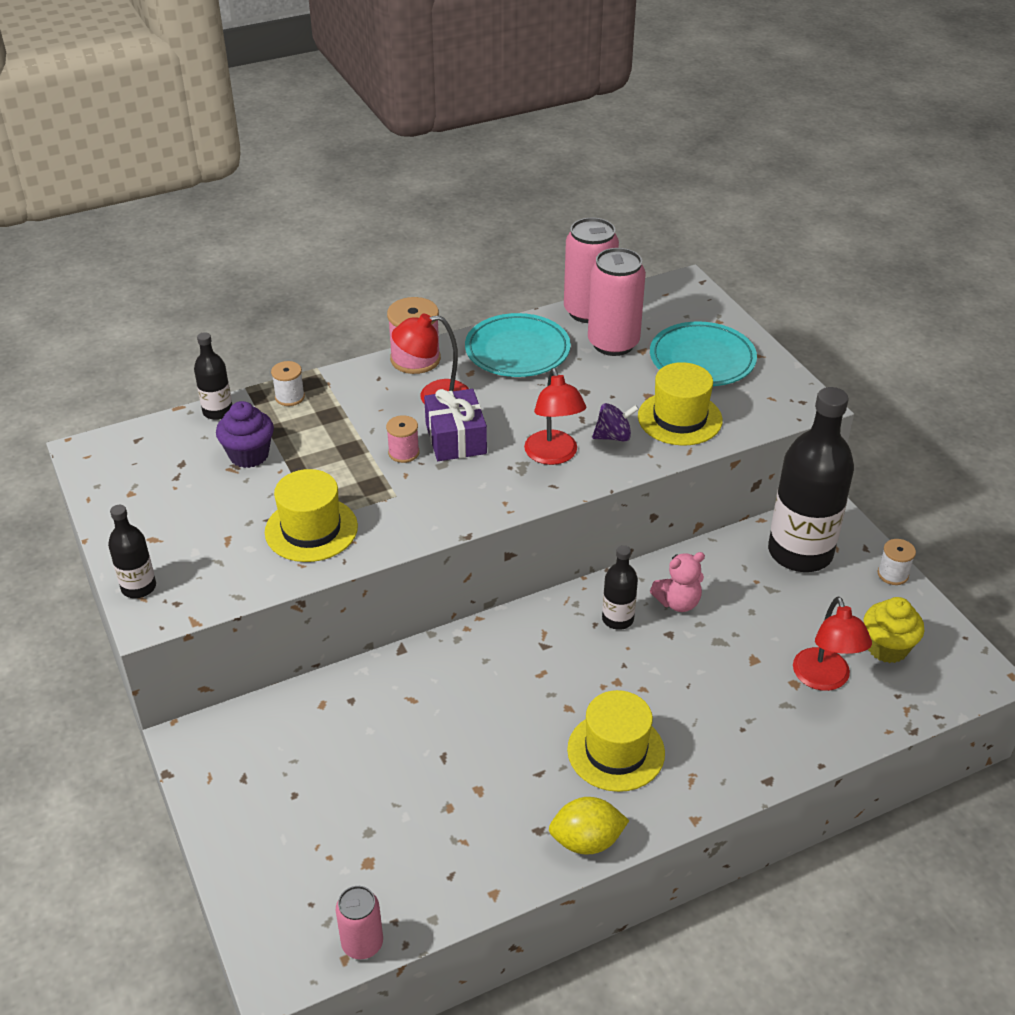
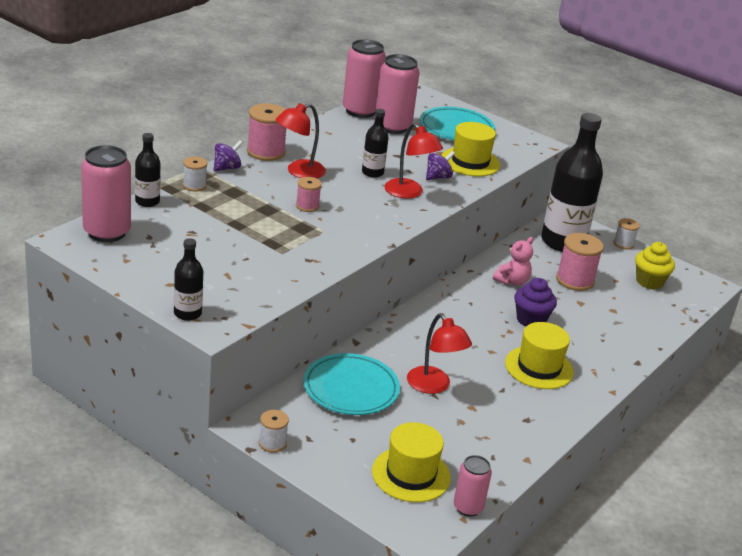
camera: 30 degrees left, 10 degrees down
purple cupcake [216,401,274,468] -> purple cupcake moved to [514,278,557,326]
yellow hat [265,469,358,562] -> yellow hat moved to [372,422,451,502]
purple gift [424,389,487,461] -> none
turquoise plate [465,313,571,377] -> turquoise plate moved to [303,353,400,415]
yellow lemon [549,797,629,854] -> none
black bottle [602,545,638,630] -> black bottle moved to [362,109,389,178]
red lamp [793,597,872,691] -> red lamp moved to [407,314,472,394]
none -> pink can [81,145,131,242]
none -> purple spinning top [214,140,243,171]
none -> white spool [259,410,289,453]
none -> pink spool [556,233,604,291]

